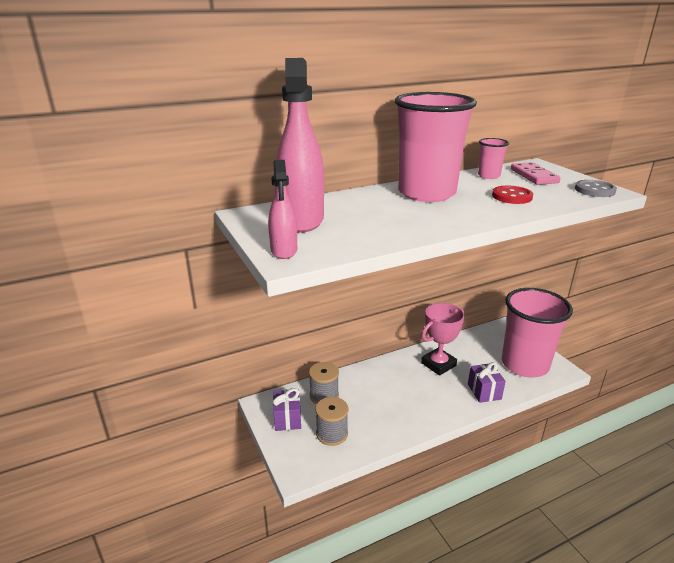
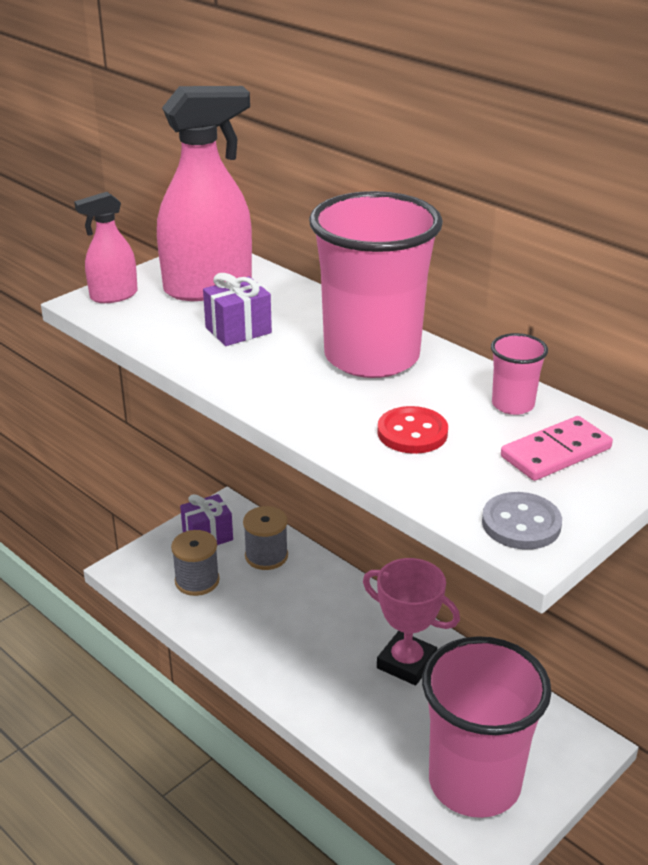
camera: 70 degrees right, 5 degrees up
purple gift [468,362,506,403] -> purple gift moved to [203,273,272,346]

